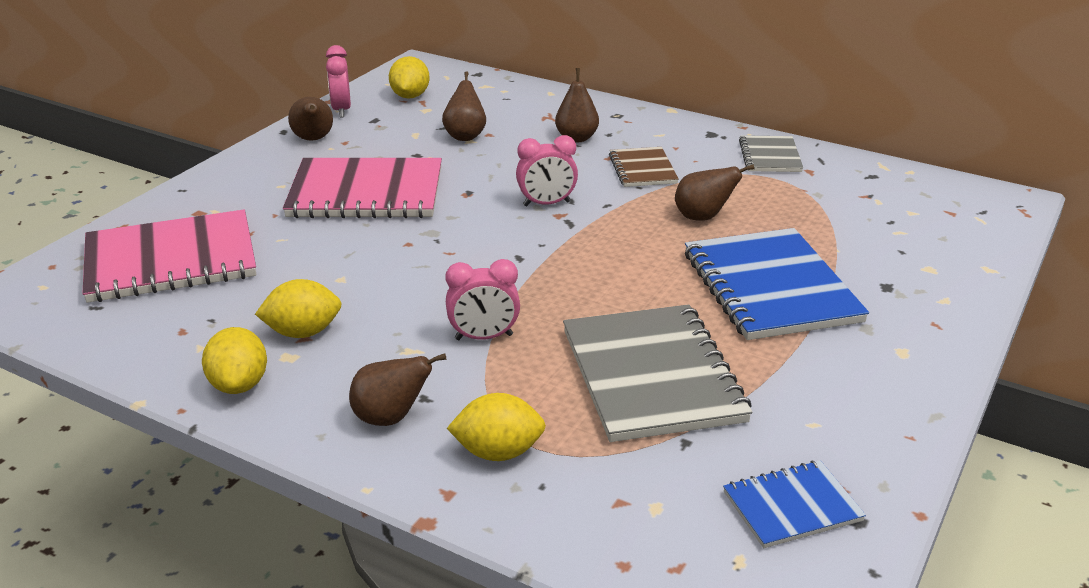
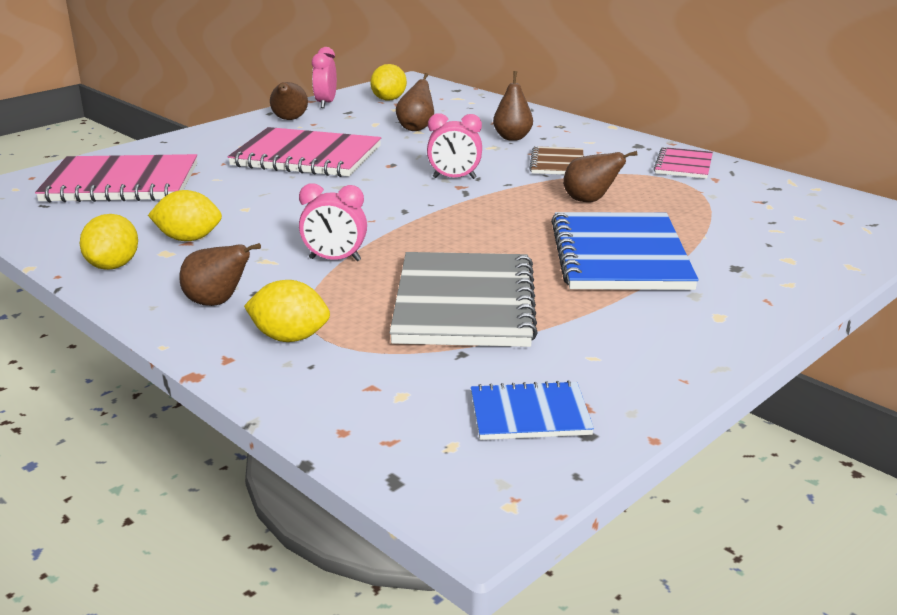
camera: 15 degrees right, 5 degrees down
grey notebook [739,135,803,172] -> pink notebook [654,147,713,179]

